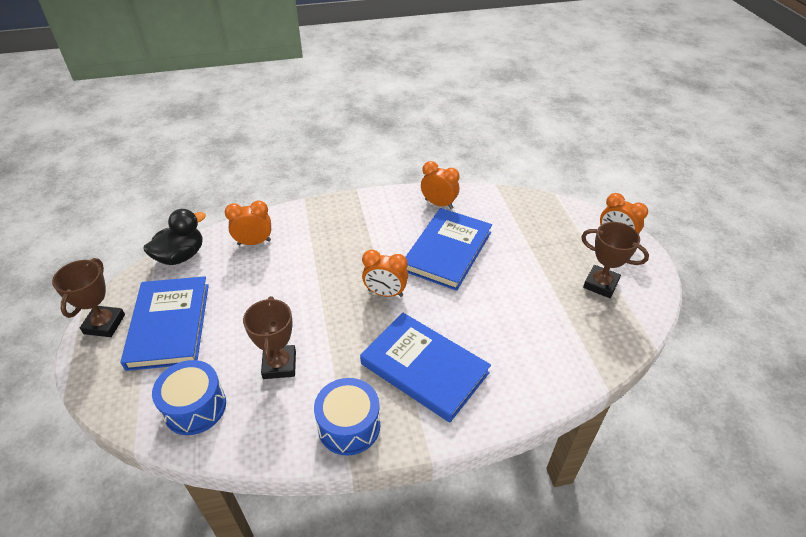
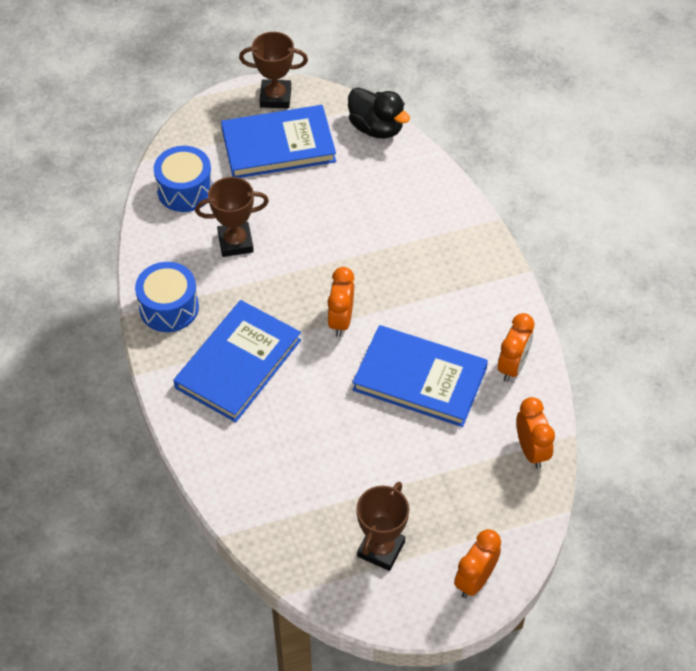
camera: 85 degrees right, 10 degrees up
orange clock [225,200,271,245] -> orange clock moved to [516,397,555,469]

